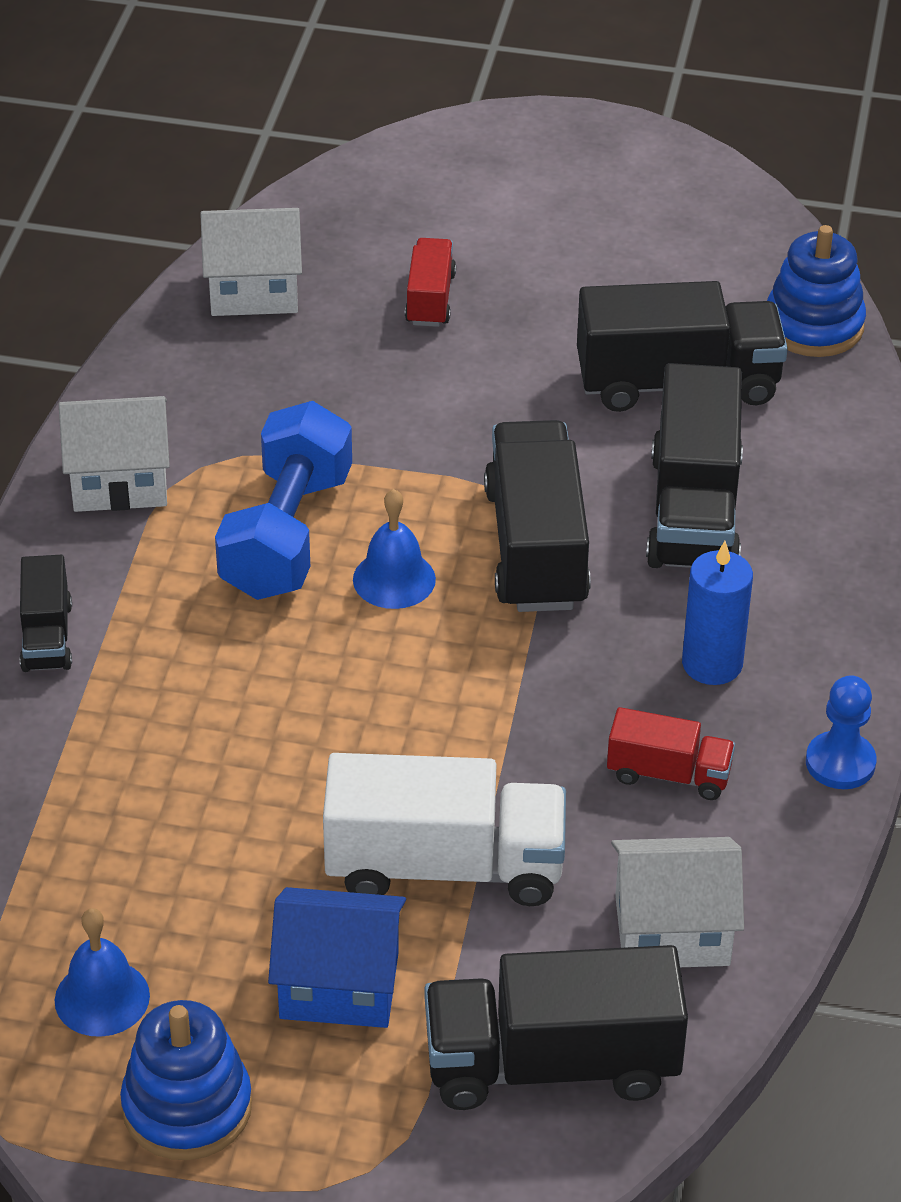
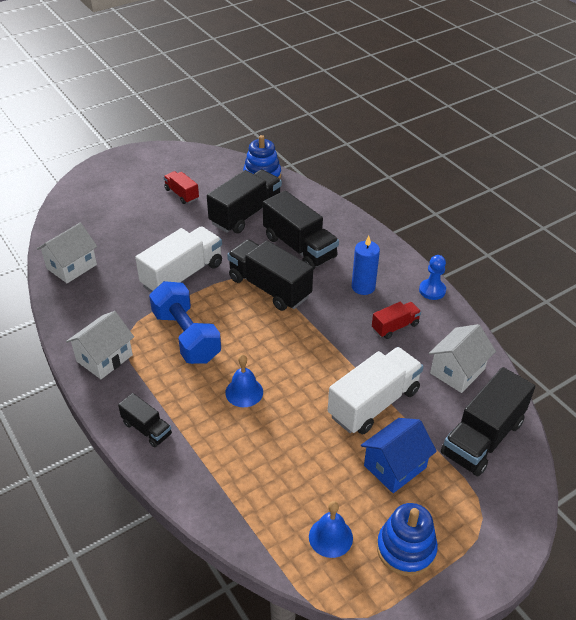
camera: 45 degrees left, 0 degrees up
blue bell [353,489,436,609] -> blue bell moved to [225,355,263,407]
red truck [405,238,456,327] -> red truck moved to [164,171,199,204]
none -> white truck [135,226,222,292]

